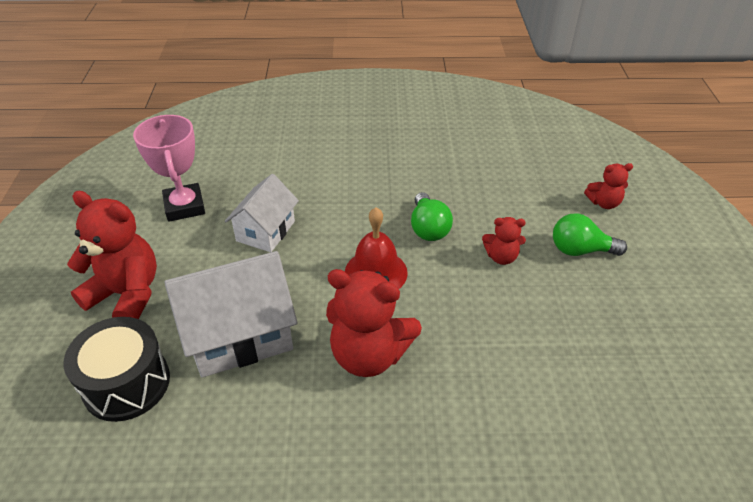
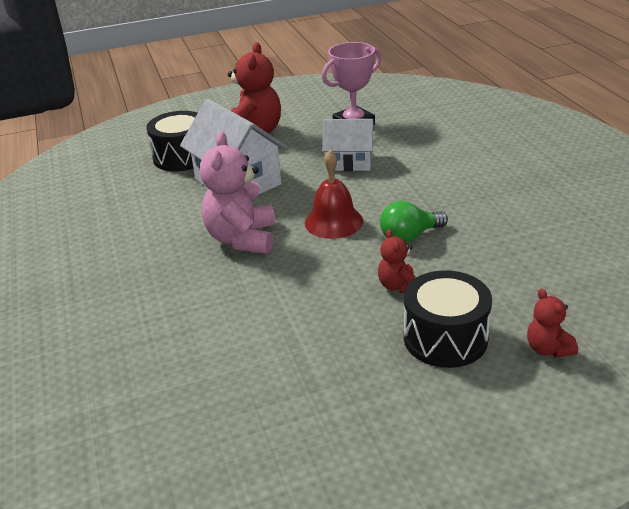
camera: 75 degrees right, 10 degrees down
red teddy bear [326,269,422,377] -> pink teddy bear [200,132,275,254]
green light bulb [553,213,627,256] -> black drum [404,270,492,368]

